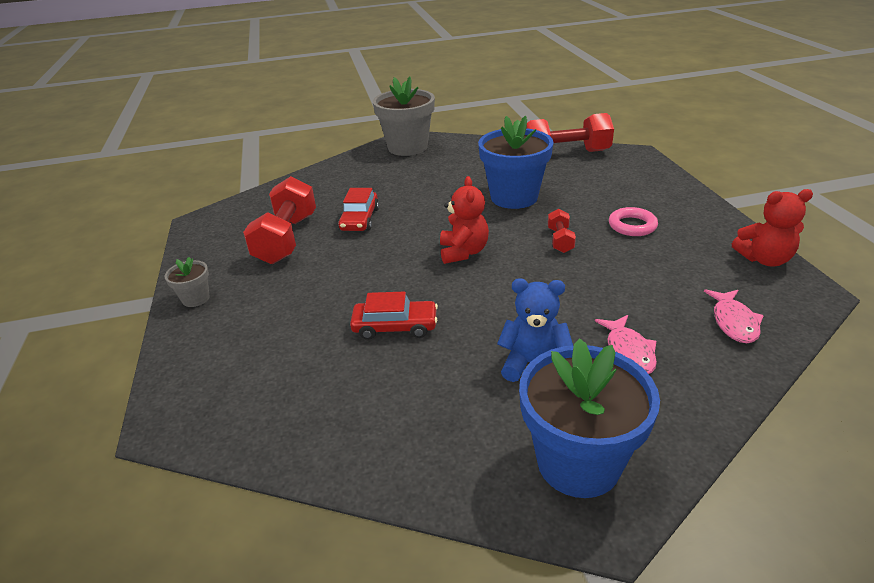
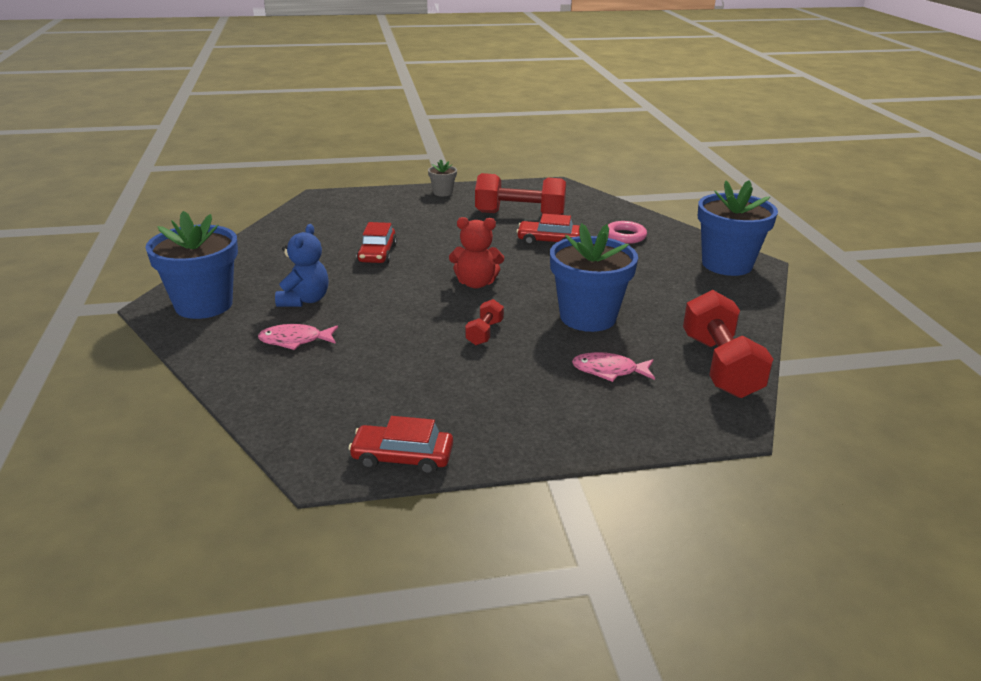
camera: 90 degrees right, 5 degrees down
grey flower pot [373,77,435,156] -> blue flower pot [698,180,778,276]
red dumbbell [548,209,576,253] -> red dumbbell turned 75 degrees counterclockwise [465,299,504,345]
pink ring [609,207,658,236] -> pink ring moved to [608,221,647,244]
pink fish [704,289,764,343] -> pink fish moved to [572,352,655,382]
red teddy bear [732,189,813,266] -> red car [348,416,453,475]

